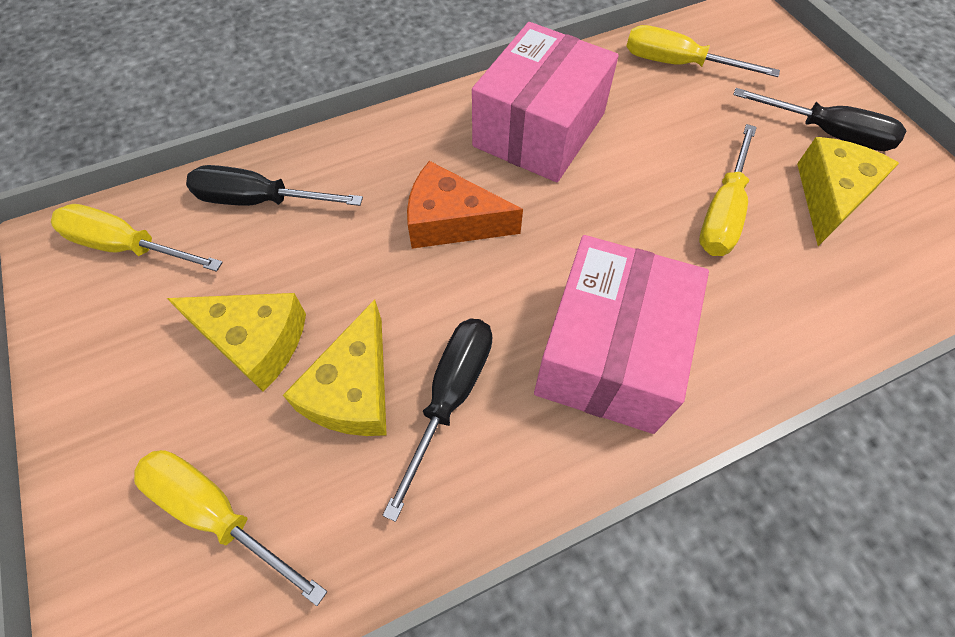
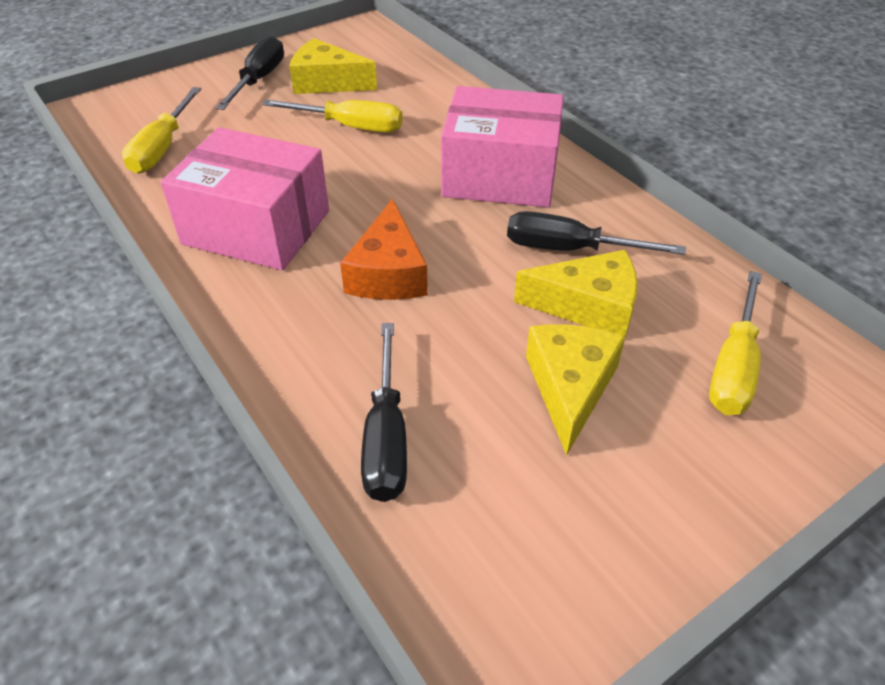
camera: 100 degrees left, 15 degrees down
yellow screwdriver [51,204,223,272] -> none

